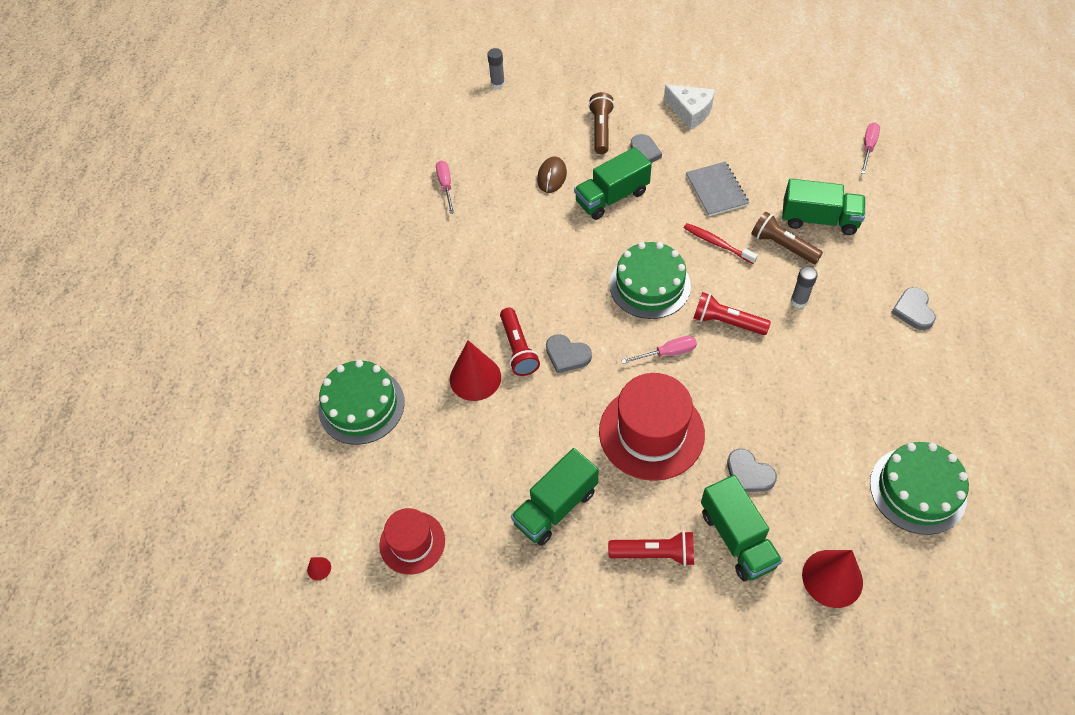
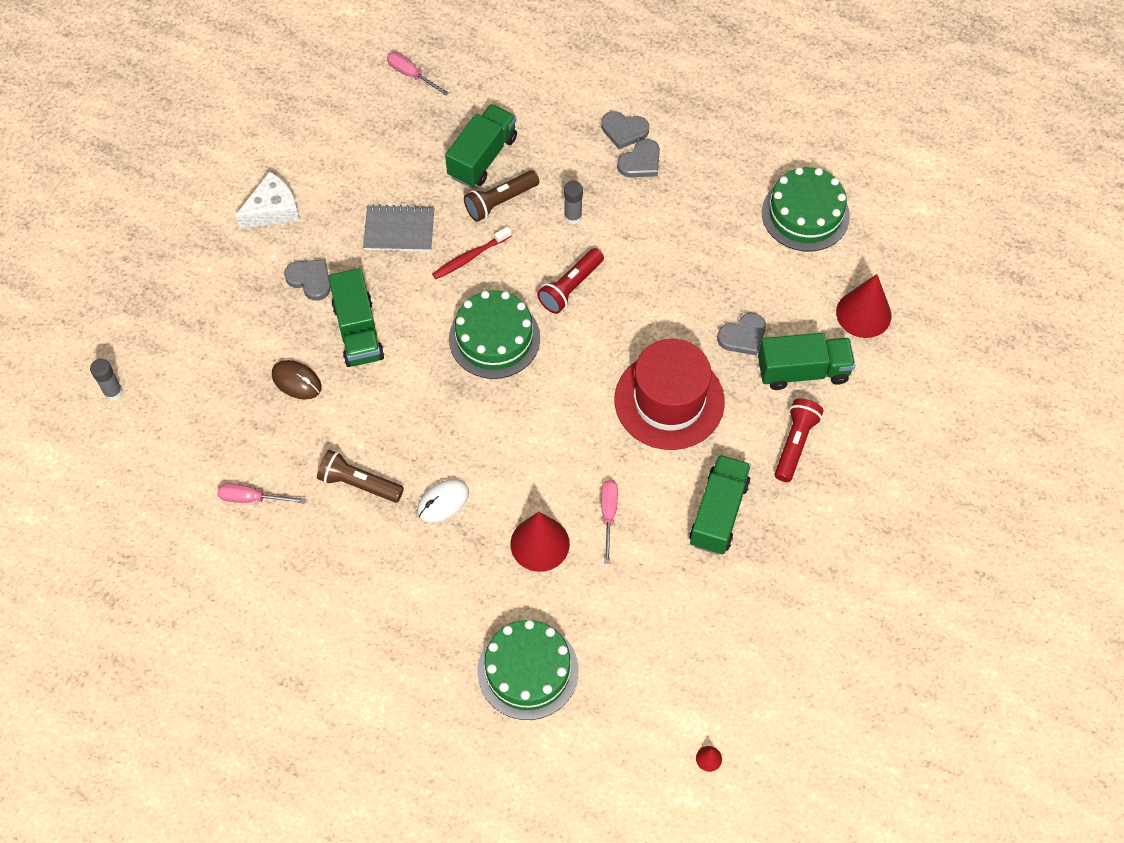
camera: 75 degrees left, 5 degrees up
red hat [379,508,445,575] -> none
red flashlight [500,308,540,376] -> none
green truck [511,448,598,546] -> green truck turned 135 degrees counterclockwise [689,455,751,555]
grey heart [546,334,592,373] -> grey heart moved to [617,139,660,177]
brown flashlight [589,92,614,154] -> brown flashlight moved to [317,450,404,503]
pink screwdriver [621,336,697,364] -> pink screwdriver moved to [601,480,618,564]
none -> white mouse [417,479,469,523]

